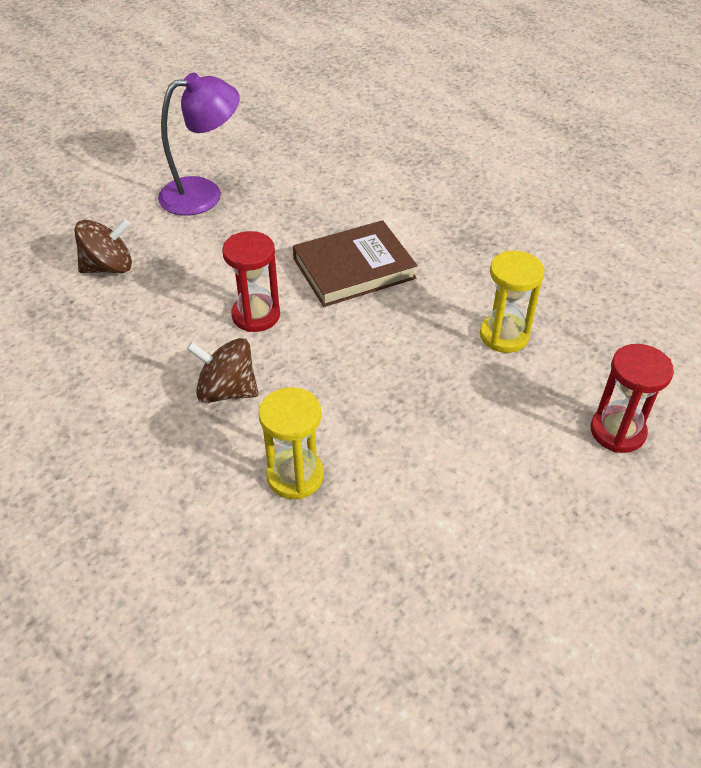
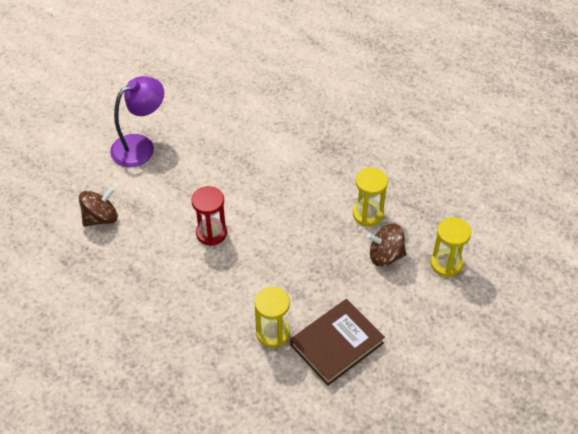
camera: 15 degrees left, 5 degrees up
brown spinning top [187,338,259,403] -> brown spinning top moved to [367,224,406,267]
brown book [293,220,417,307] -> brown book moved to [290,299,385,386]
red hourglass [591,344,674,453] -> yellow hourglass [431,217,471,277]

